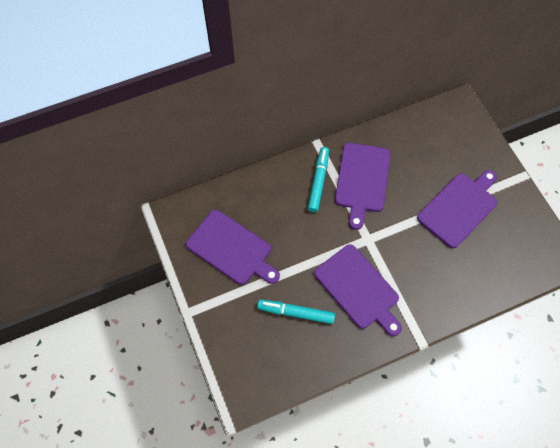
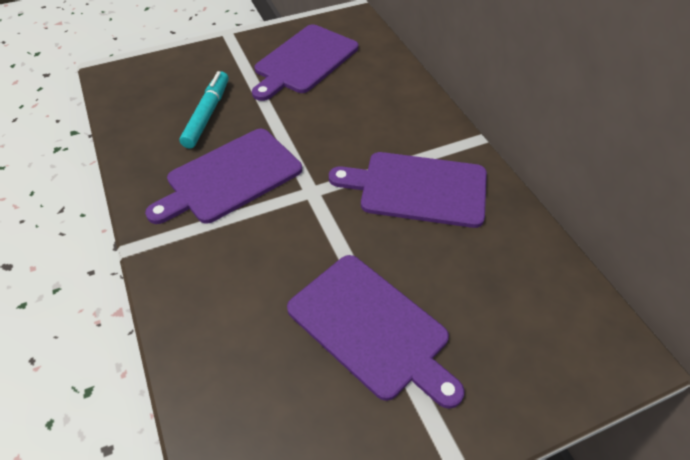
camera: 90 degrees right, 15 degrees down
turquoise marker [308,147,329,212] -> none

